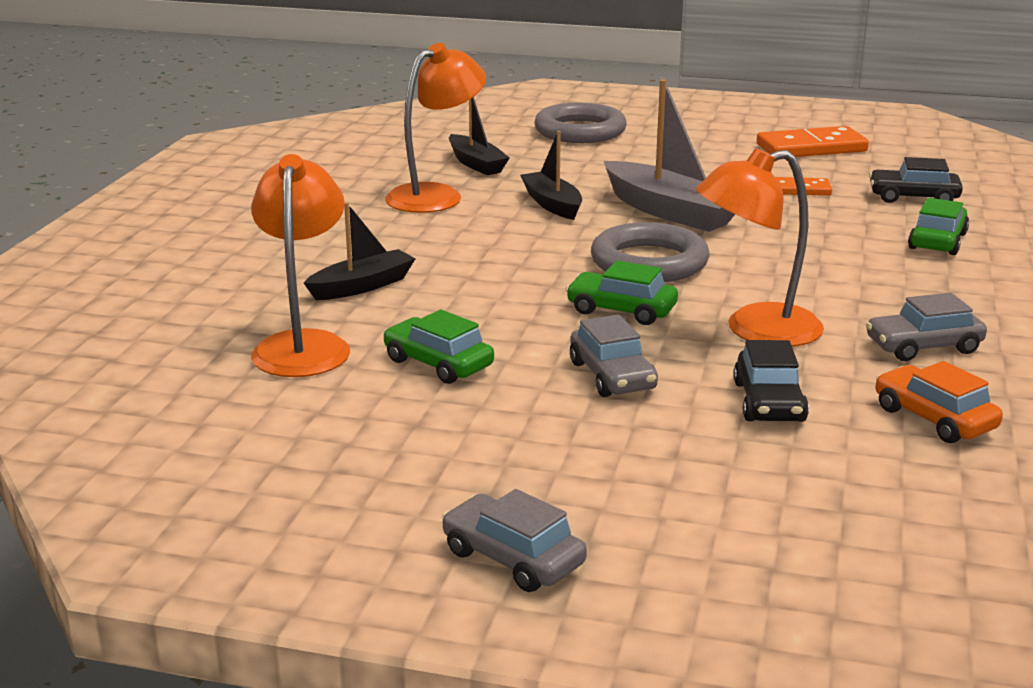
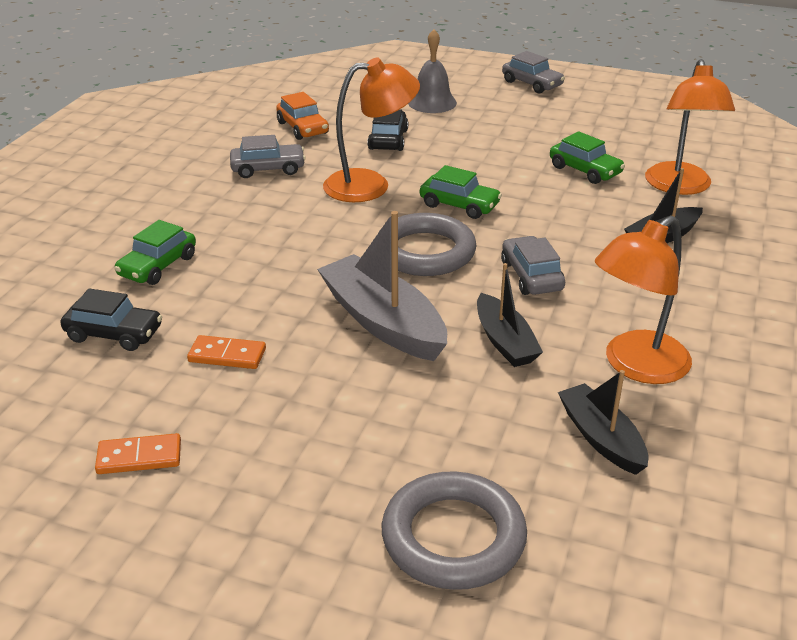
camera: 175 degrees left, 10 degrees up
grey car [570,315,658,397] -> grey car moved to [501,236,565,295]
orange domino [757,126,869,157] -> orange domino [95,433,181,474], size x0.58
none -> grey bell [408,29,457,113]

